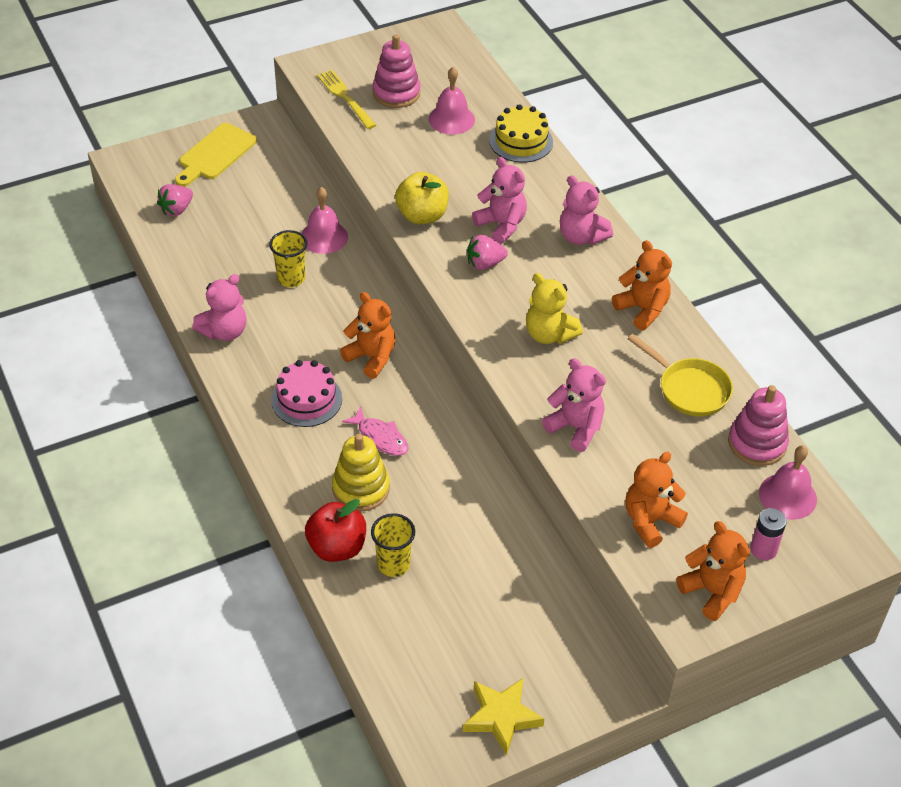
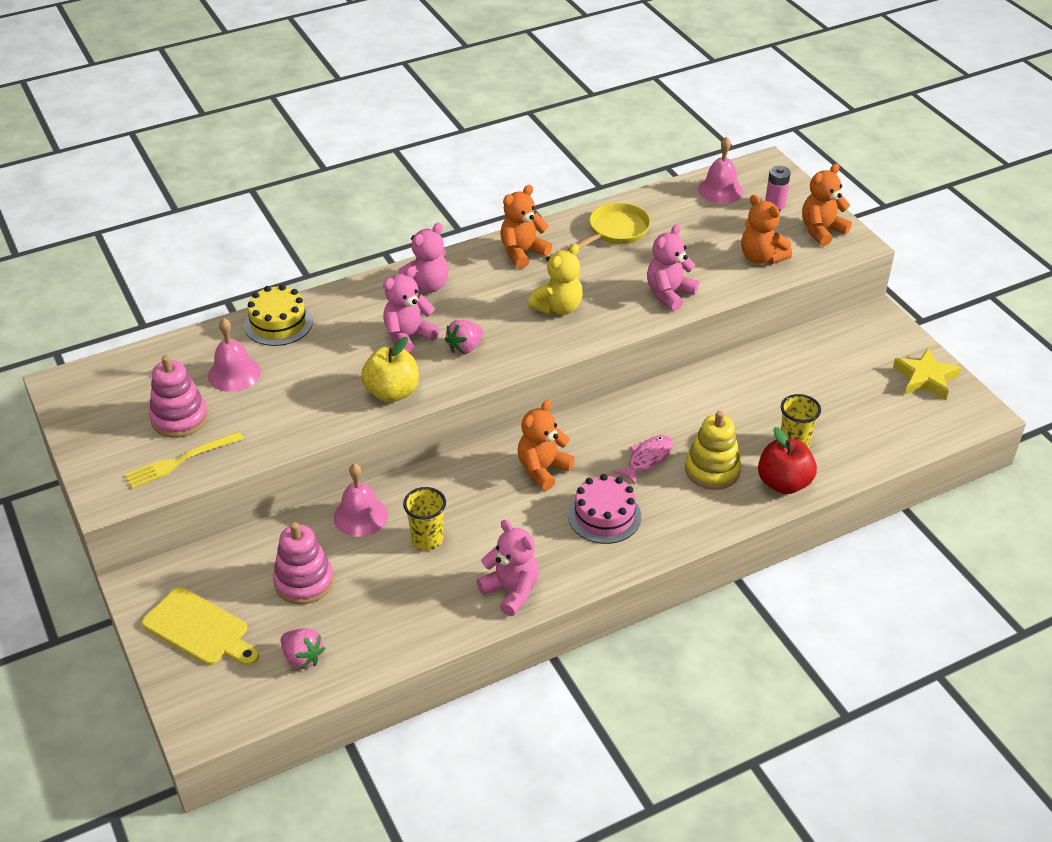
camera: 90 degrees left, 5 degrees down
pink strawberry [467,235,508,270] -> pink strawberry turned 60 degrees clockwise [444,320,483,355]
pink stacking toy [728,385,789,466] -> pink stacking toy moved to [273,522,334,605]

